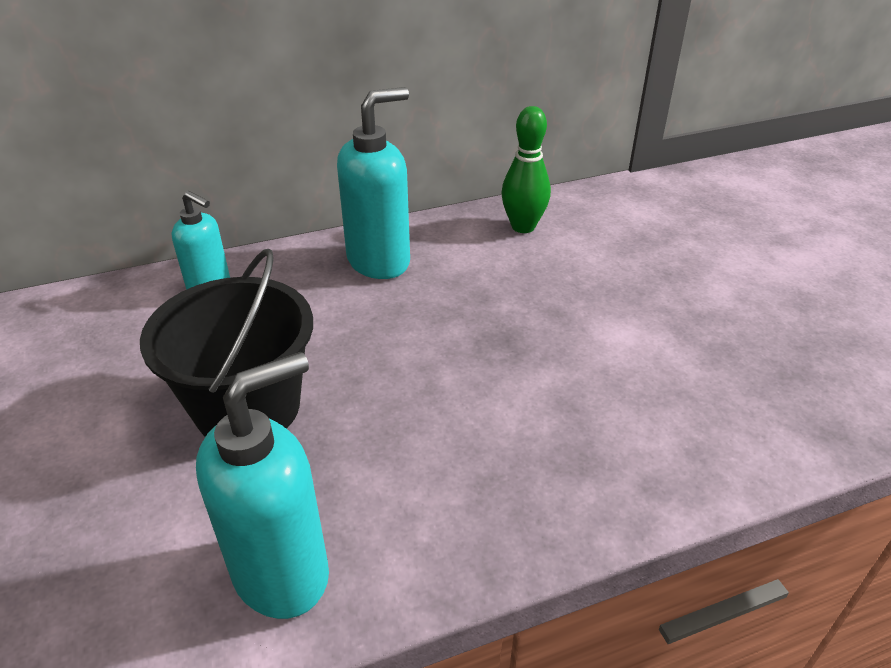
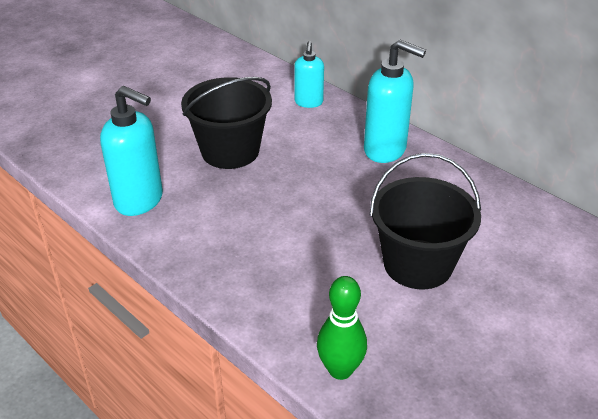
camera: 65 degrees right, 0 degrees up
green bowling pin [501,106,551,233] -> green bowling pin moved to [317,276,367,380]
none -> black bucket [370,153,481,289]

